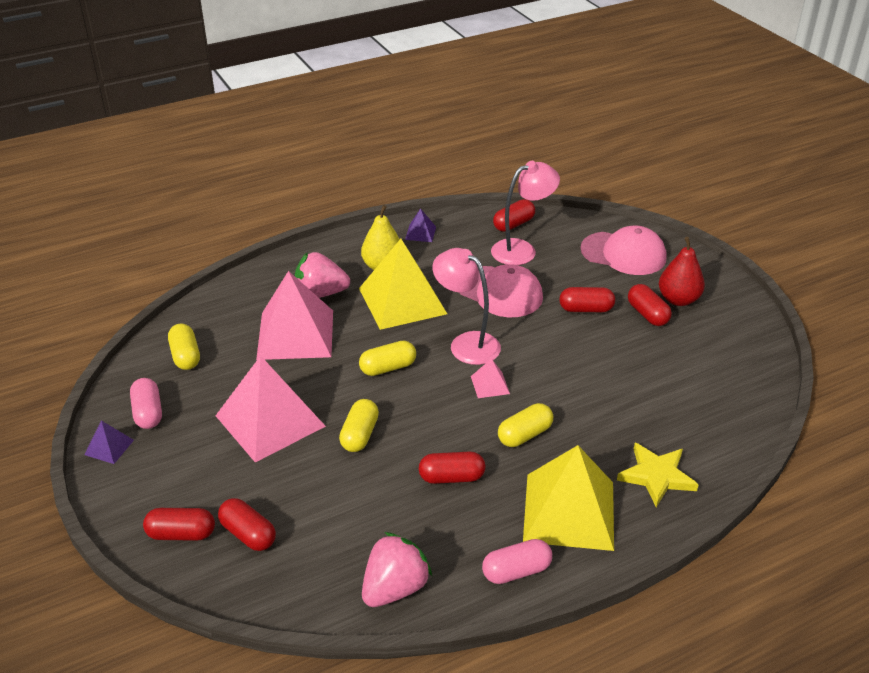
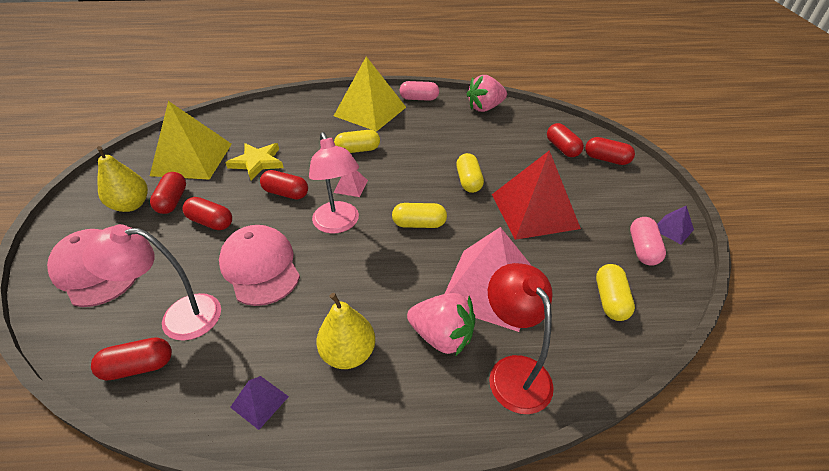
camera: 155 degrees left, 5 degrees up
pink pyramid [216,356,326,463] -> red pyramid [492,150,581,240]
yellow capsule [339,399,379,452] -> yellow capsule turned 45 degrees counterclockwise [456,153,484,193]
yellow pyramid [359,239,447,330] -> yellow pyramid moved to [150,101,232,180]
red capsule [419,451,485,484] -> red capsule moved to [260,170,308,200]
yellow star [617,443,699,507] -> yellow star moved to [225,143,283,180]
red pear [659,237,705,306] -> yellow pear [97,146,148,212]
none -> red lamp [488,263,554,414]

